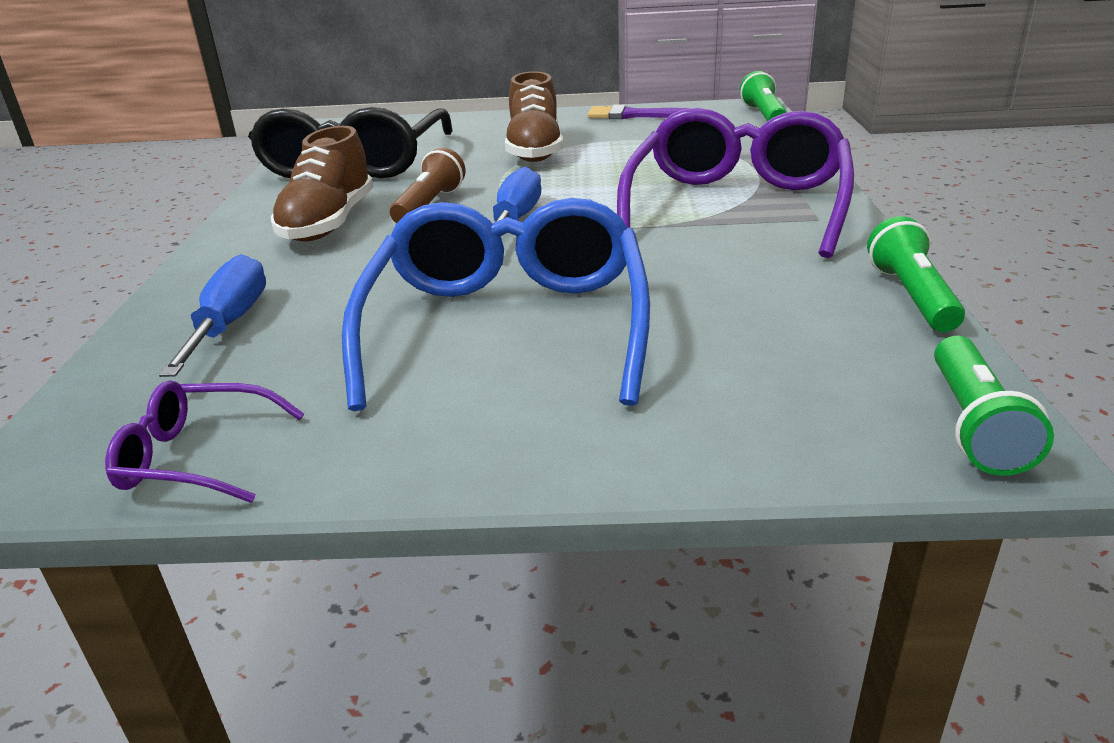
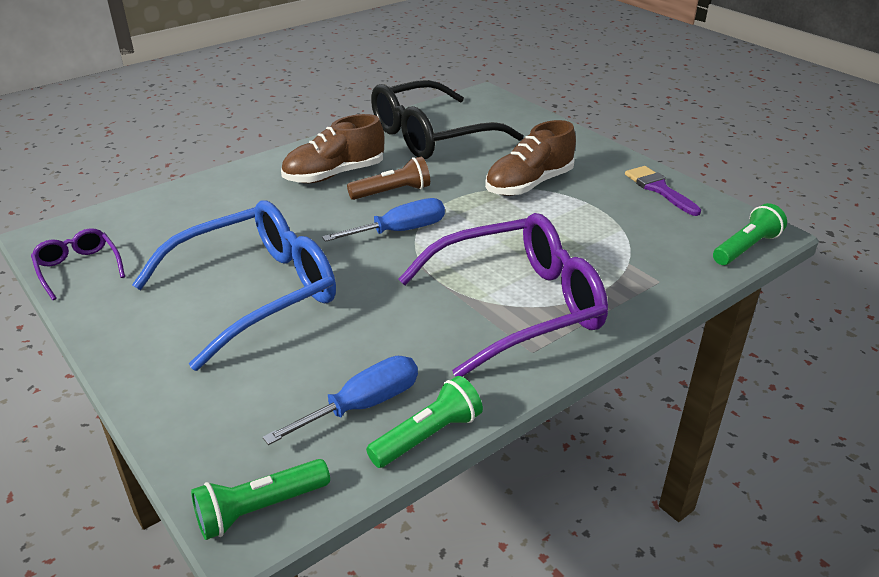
camera: 50 degrees right, 5 degrees up
blue screwdriver [159,254,266,377] -> blue screwdriver moved to [263,356,418,445]

